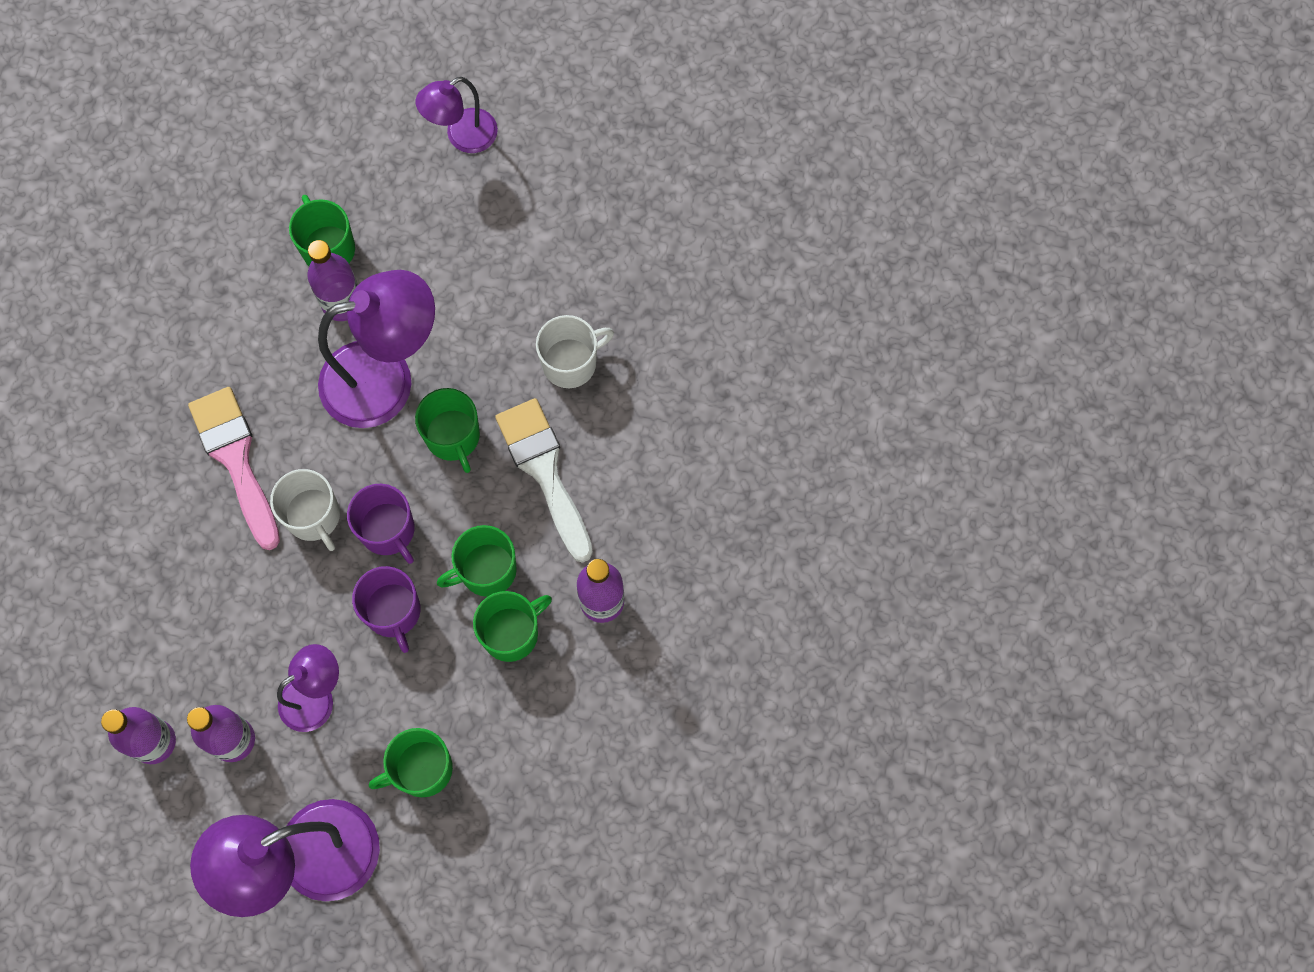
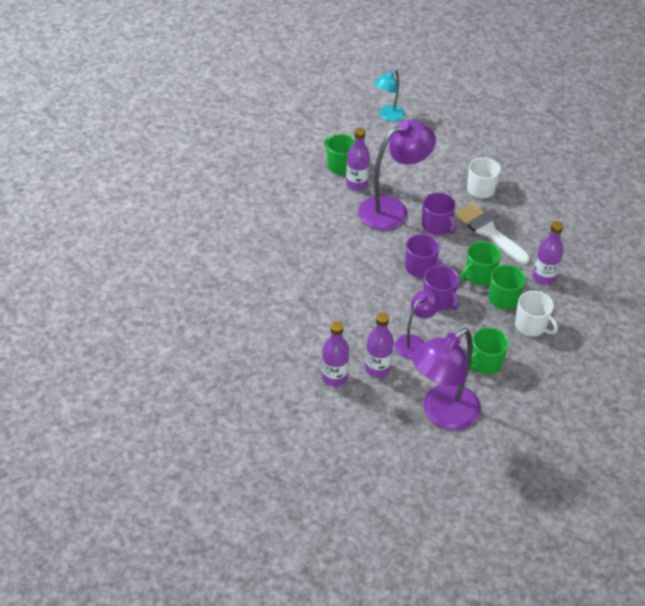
camera: 15 degrees left, 25 degrees down
pink brush [188,387,280,550] -> none
white mug [270,469,340,551] -> white mug moved to [515,291,558,336]
green mug [415,388,480,473] -> purple mug [422,193,457,235]
purple lamp [416,77,498,153] -> turquoise lamp [374,69,405,122]

